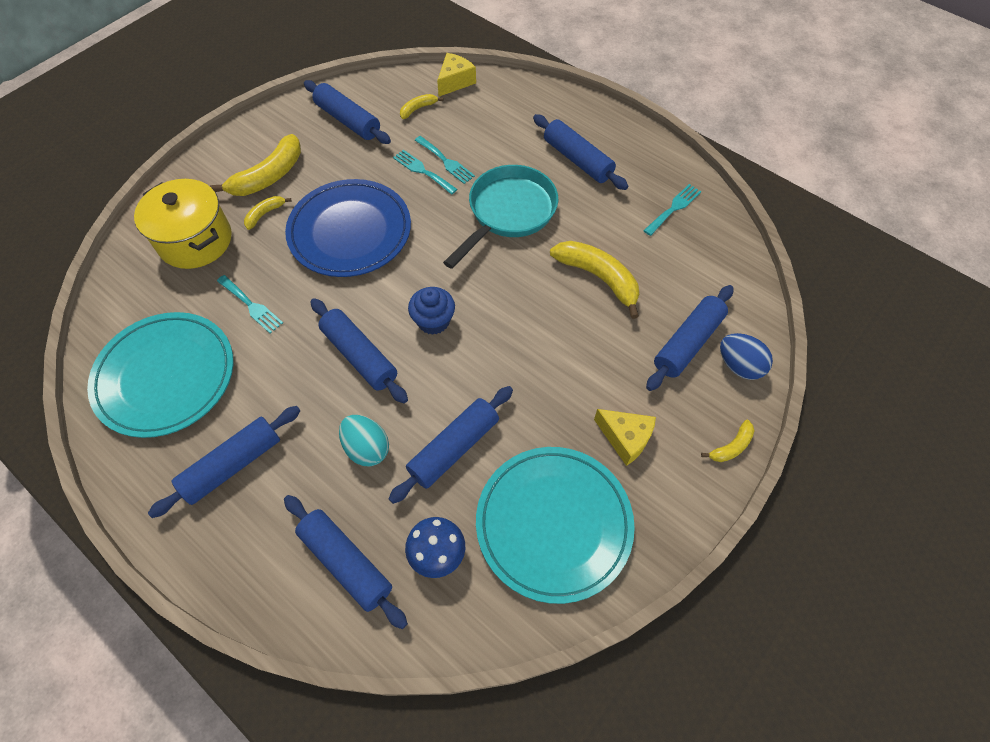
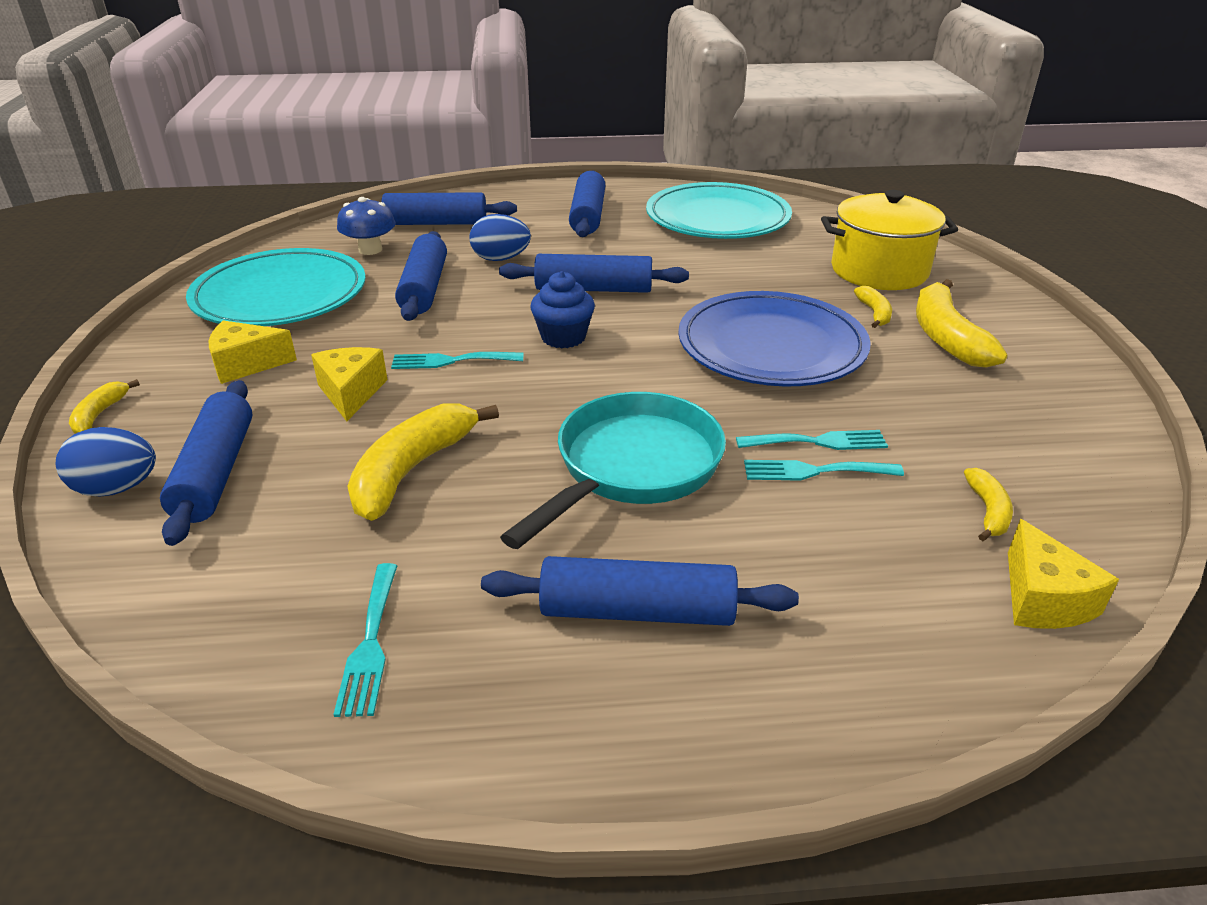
camera: 135 degrees right, 25 degrees down
turquoise fork [217,275,283,333] -> turquoise fork moved to [391,352,523,369]
blue rolling pin [304,80,391,144] -> none
turquoise egg [339,415,389,466] -> blue egg [469,214,531,261]
turquoise pan [443,165,558,269] -> turquoise pan turned 135 degrees counterclockwise [500,392,726,549]
yellow banana [550,241,639,319] -> yellow banana turned 120 degrees clockwise [347,404,499,521]
none -> yellow cheese [311,347,388,422]

